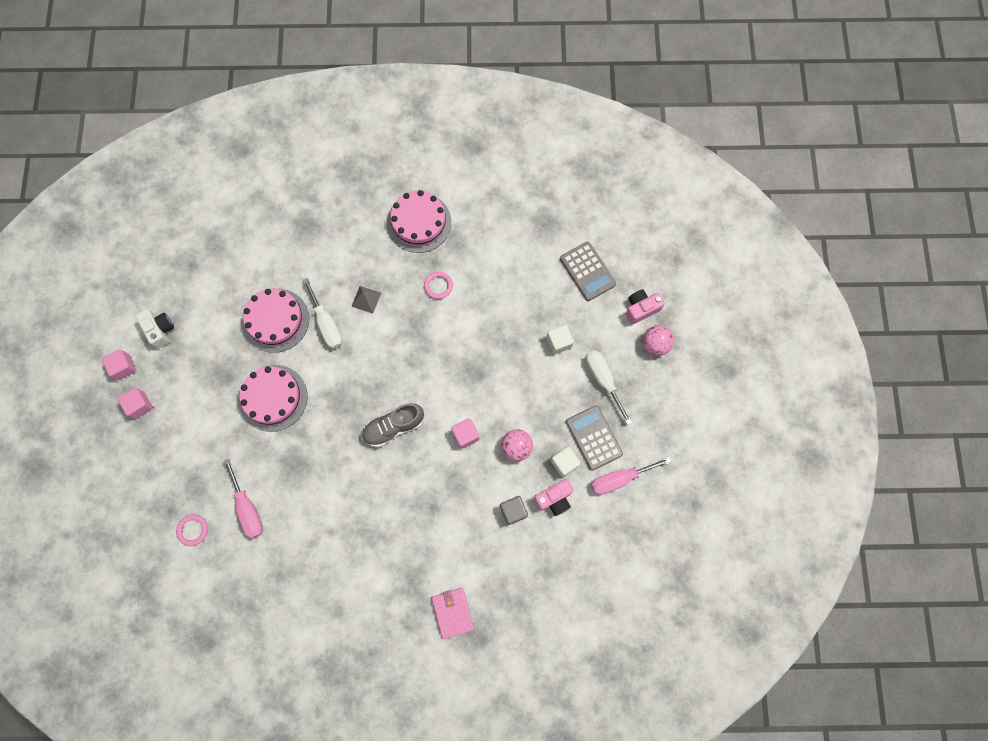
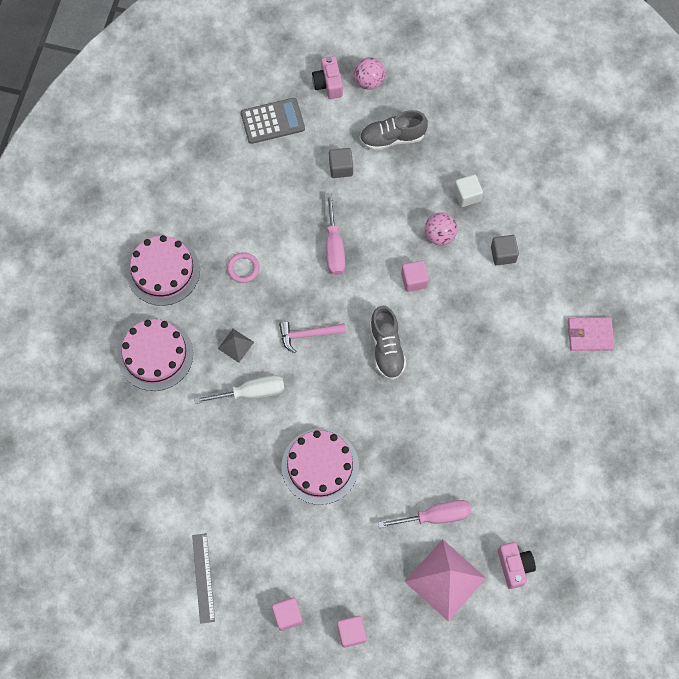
camera: 75 degrees left, 5 degrees down
pink cube [102,350,136,380] -> pink cube moved to [337,616,367,648]
white camera [135,309,174,349] -> grey ruler [192,533,215,624]
pink ring [176,514,208,546] -> pink pyramid [405,539,486,622]
pink cake [242,289,309,353] -> pink cake moved to [118,319,193,391]
pink camera [534,479,574,516] -> pink camera moved to [498,542,536,589]
white cube [546,325,574,354] -> grey cube [329,148,353,178]
grey calculator [566,405,623,471] -> none
white screwdriver [586,350,632,425] -> grey shoe [359,110,428,151]
pink screwdriver [591,457,671,495] -> pink screwdriver moved to [326,194,345,275]
none -> pink hammer [279,322,346,353]

